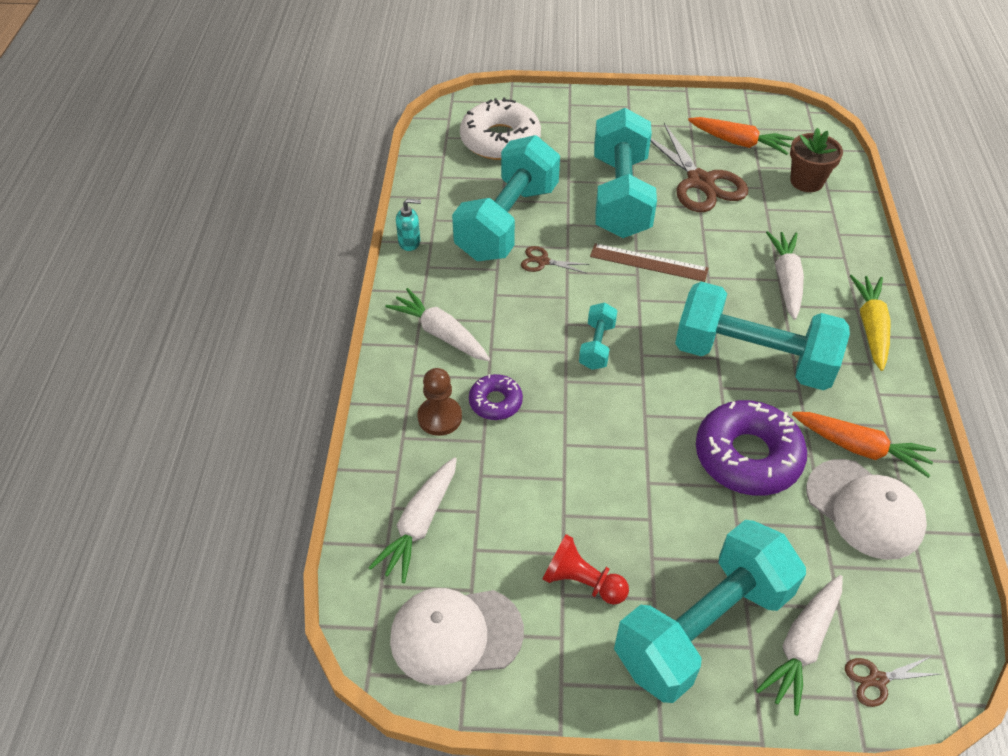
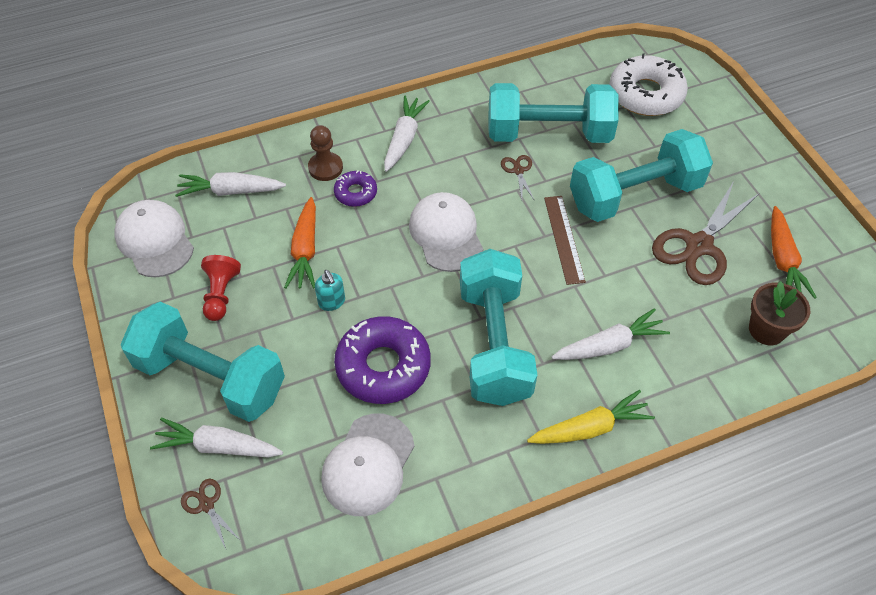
camera: 65 degrees right, 5 degrees up
turquoise soap dispenser [396,199,421,251] -> turquoise soap dispenser moved to [315,270,345,311]
turquoise dumbbell [579,303,618,370] -> white cap [409,192,483,272]
orange carrot [792,412,936,478] -> orange carrot moved to [284,197,316,288]

